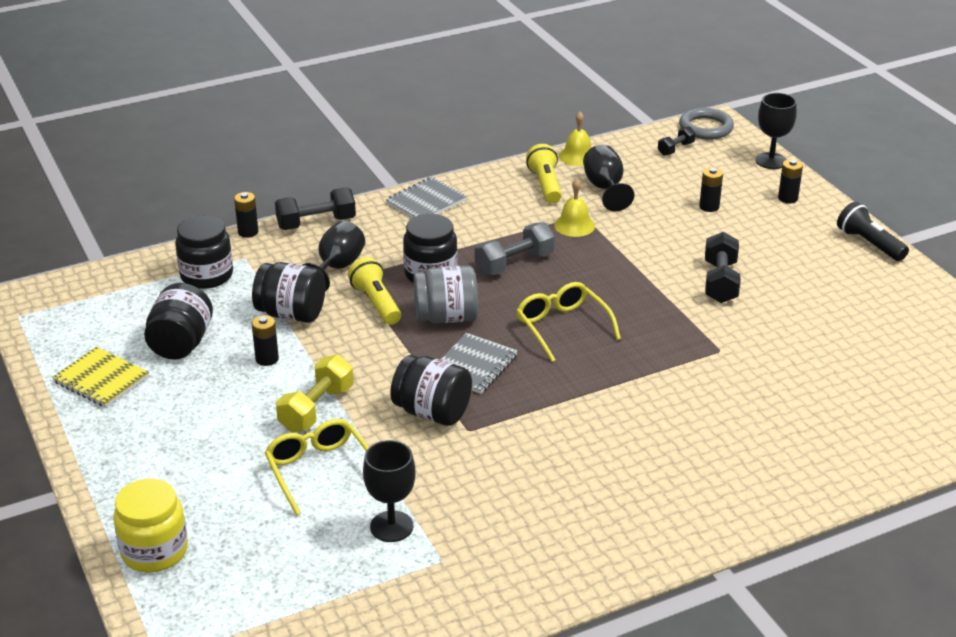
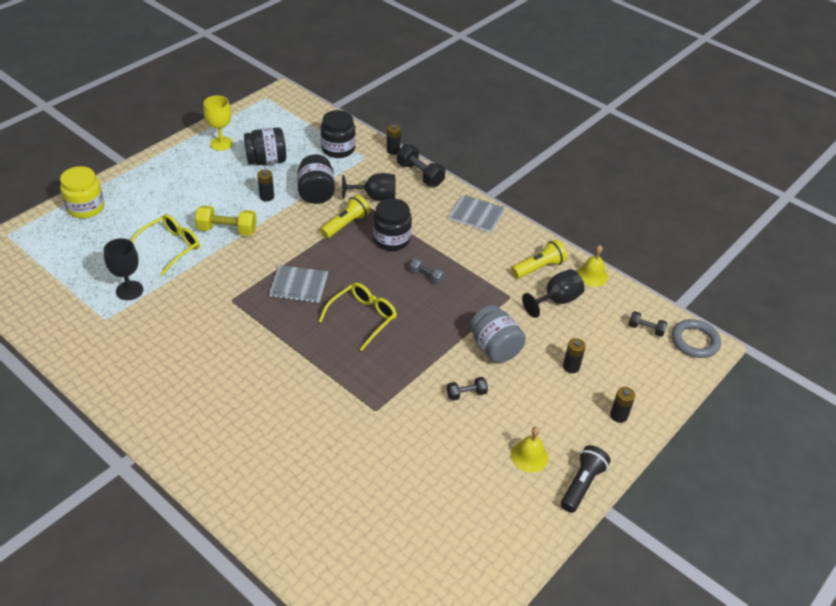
camera: 65 degrees right, 10 degrees up
yellow notebook [52,347,149,408] -> yellow goblet [203,96,233,151]
black jar [390,355,472,426] -> none
grey jar [413,265,478,323] -> grey jar moved to [469,305,526,363]
grey dumbbell [475,222,555,275] -> grey dumbbell [409,258,445,284], size x0.59
yellow bell [554,179,595,237] -> yellow bell moved to [511,427,548,473]
black dumbbell [705,232,741,303] -> black dumbbell [447,377,488,401], size x0.59
black goblet [755,93,797,169] -> none

